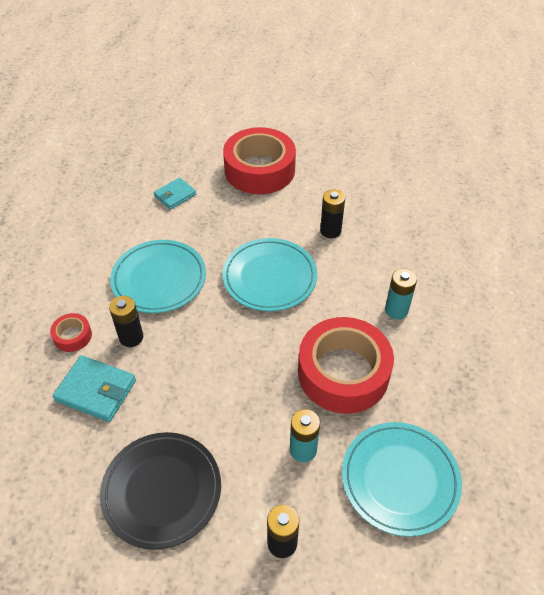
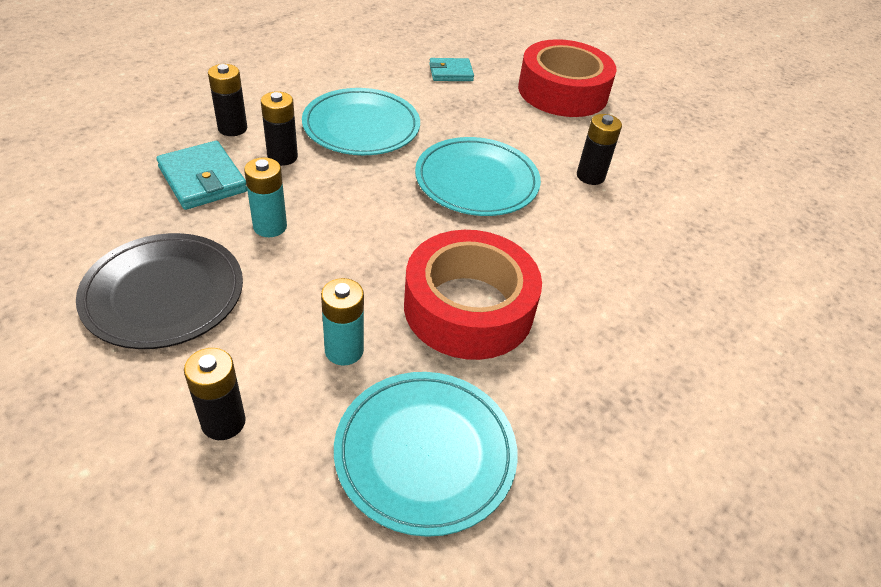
camera: 30 degrees right, 5 degrees down
red tape [50,313,92,352] -> black battery [208,64,247,136]
turquoise battery [385,268,417,320] -> turquoise battery moved to [244,157,287,237]

